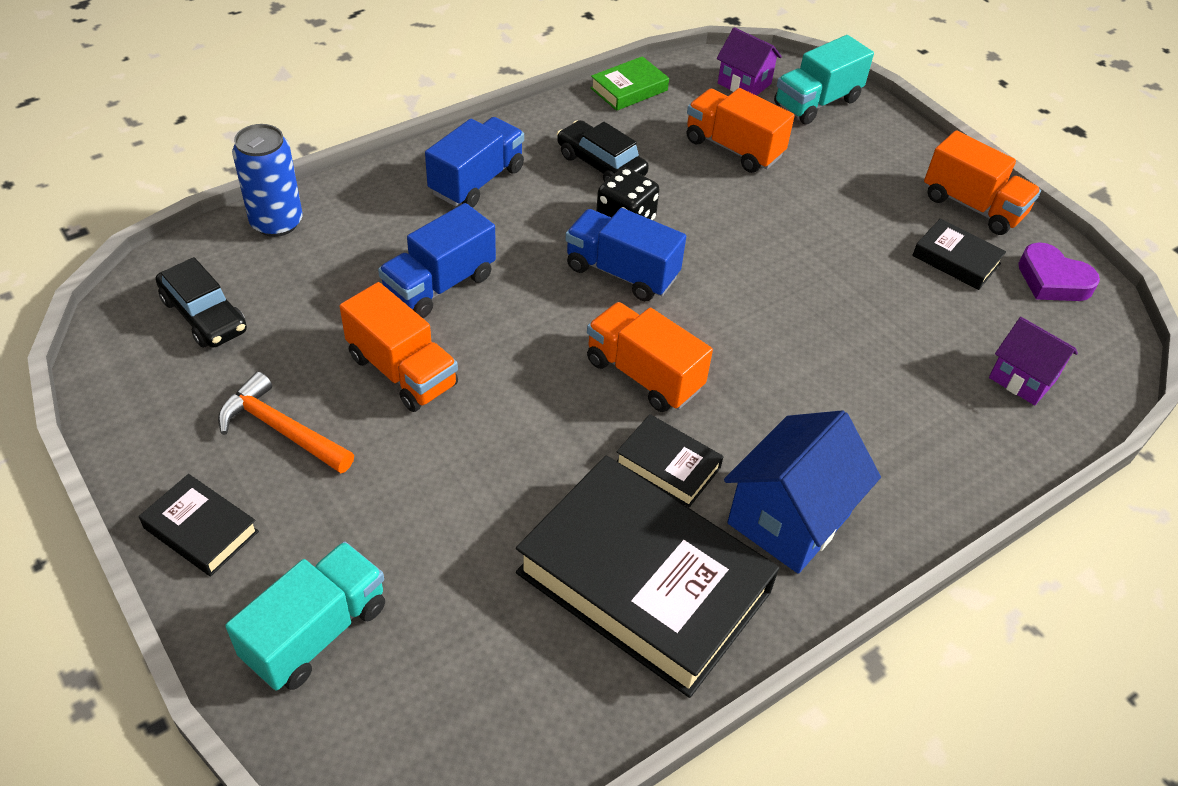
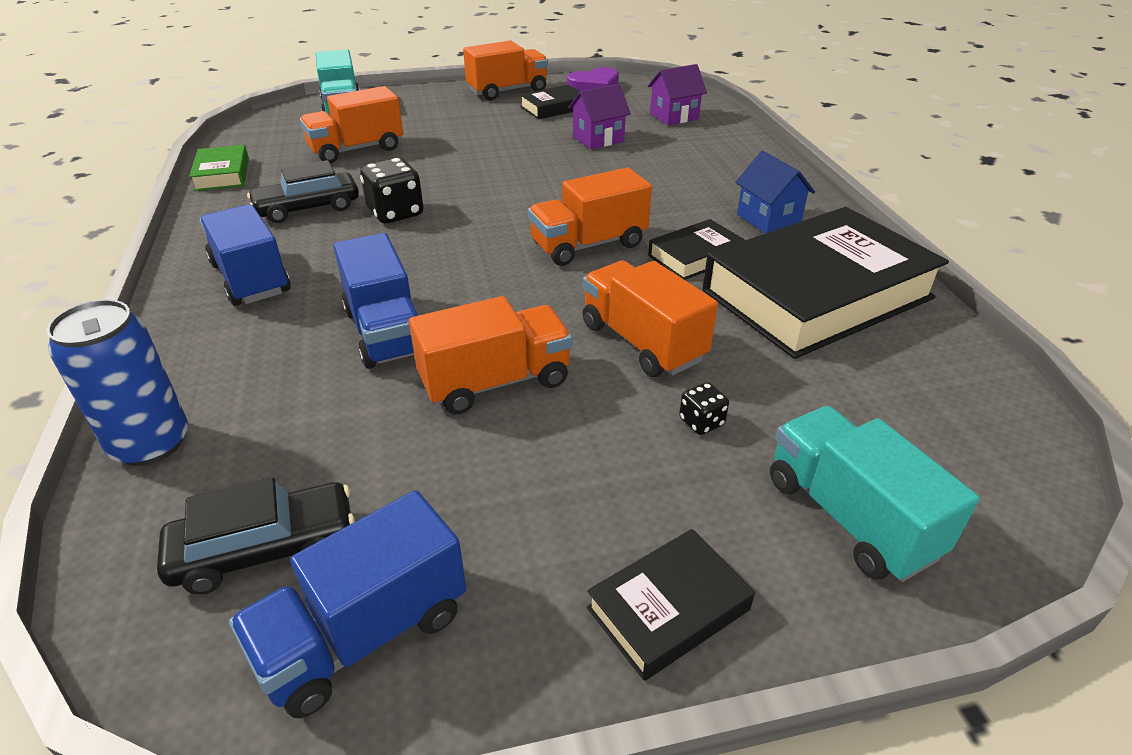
camera: 65 degrees left, 10 degrees down
orange hammer [218,372,354,473] -> none
blue truck [565,208,686,301] -> blue truck moved to [229,490,466,718]
purple house [717,27,782,96] -> purple house moved to [568,84,631,149]
blue house [724,410,881,574] -> blue house [735,151,815,234], size x0.62
none -> orange truck [582,261,718,377]
none -> black dice [679,382,729,435]

